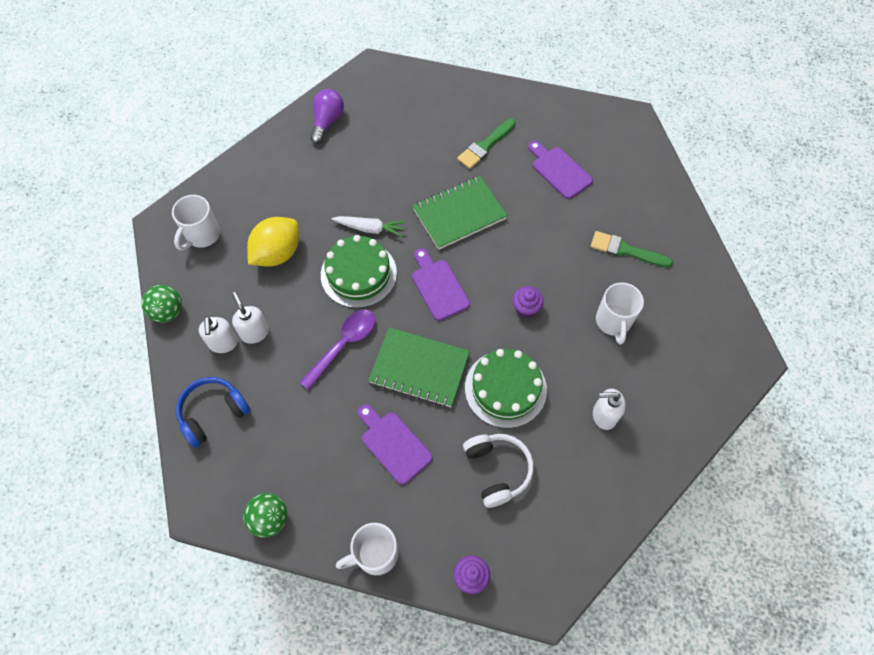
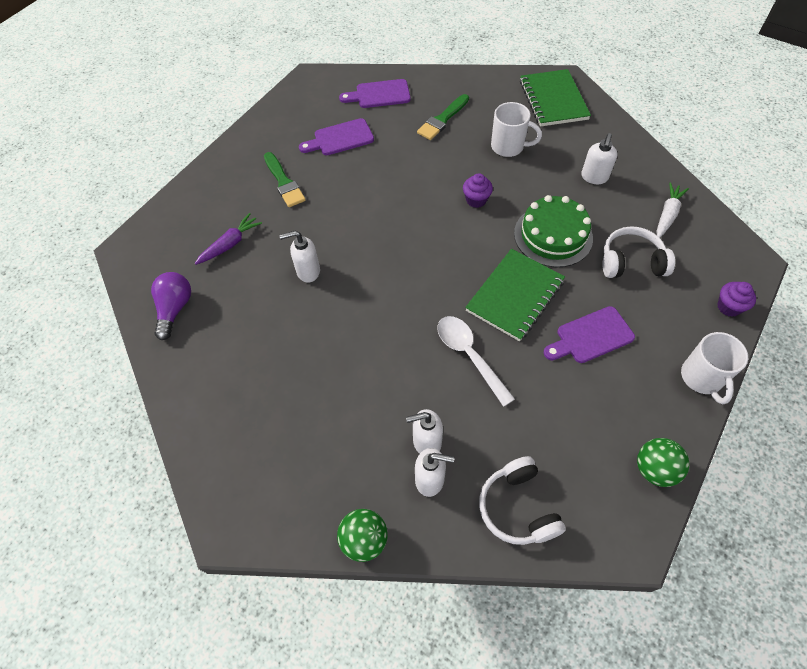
camera: 70 degrees left, 5 degrees down
white mug [172,195,220,250] -> none
blue headphones [176,377,250,448] -> white headphones [479,456,566,545]
yellow lemon [247,217,299,267] -> none
purple spoon [299,309,375,390] -> white spoon [437,316,515,407]
purple light bulb [310,89,344,144] -> purple light bulb turned 60 degrees clockwise [151,272,191,340]
green cake [321,235,397,308] -> none
white carrot [332,216,406,237] -> white carrot moved to [656,182,689,238]
purple cutting board [412,248,470,321] -> purple cutting board moved to [339,79,411,108]
green notebook [413,176,508,250] -> green notebook moved to [520,69,591,127]
none -> purple carrot [194,213,262,265]
none -> white soap dispenser [279,231,320,282]

